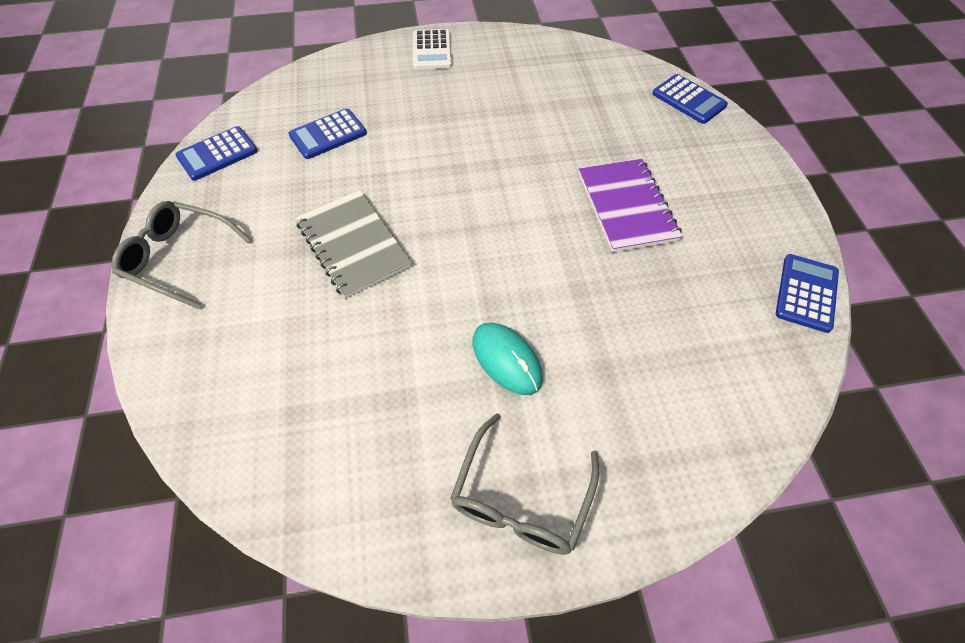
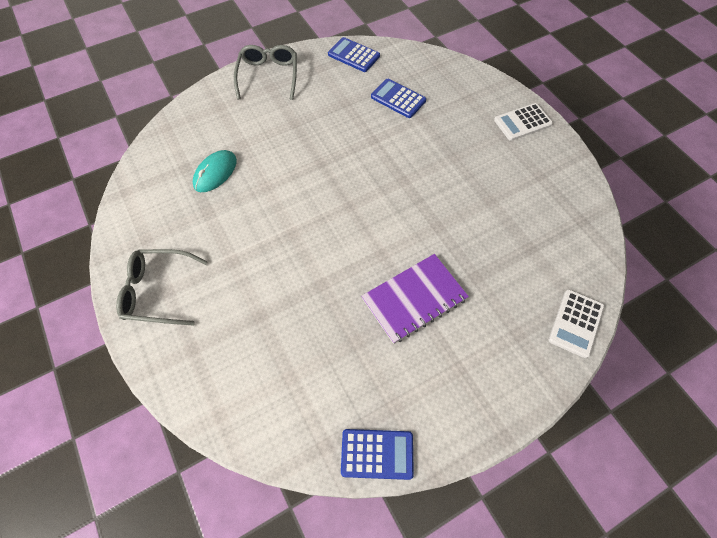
camera: 70 degrees right, 5 degrees up
grey notebook [296,190,412,298] -> none
turquoise mouse [473,323,543,395] -> turquoise mouse moved to [193,150,237,192]
blue calculator [653,74,728,124] -> white calculator [549,289,604,358]

